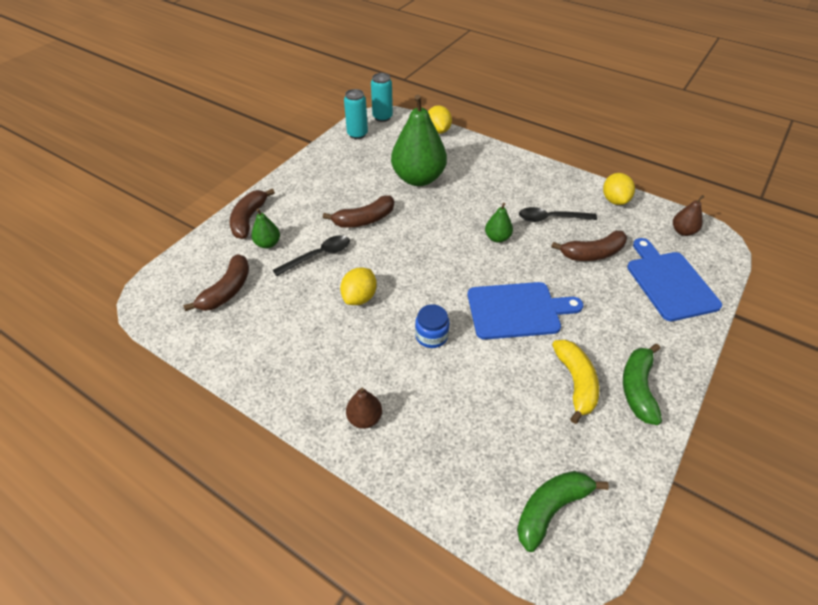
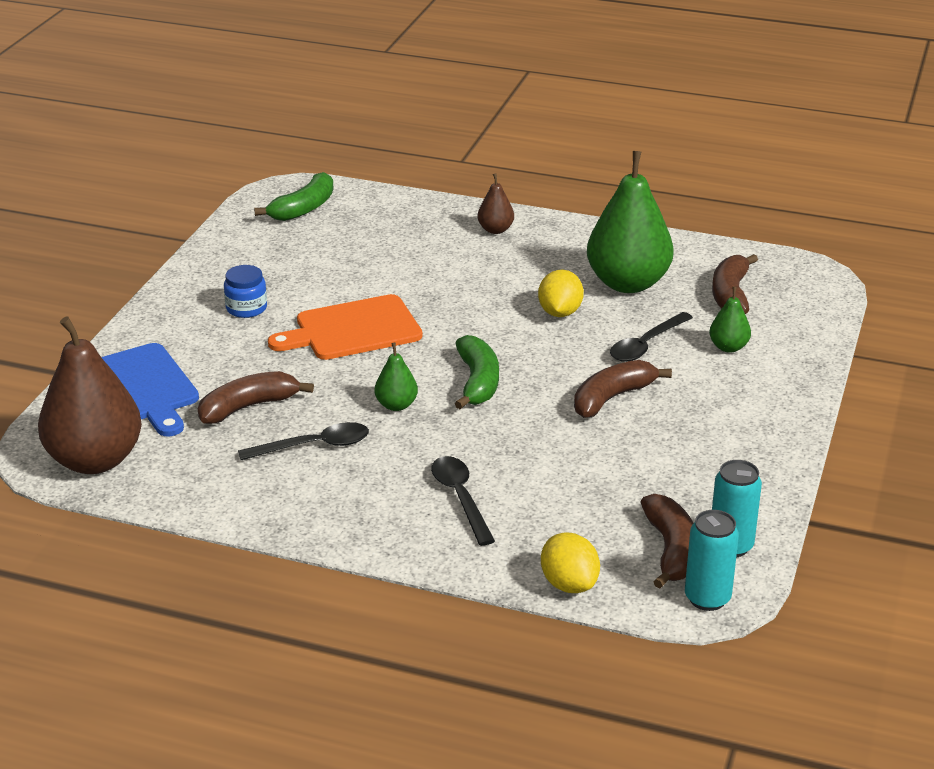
camera: 165 degrees right, 15 degrees down
brown banana [230,189,275,239] -> brown banana moved to [640,494,694,589]
green pear [391,95,447,186] -> green pear moved to [587,151,674,293]
blue jar [415,304,450,348] -> blue jar moved to [224,265,267,318]
blue cutting board [468,282,583,340] -> orange cutting board [268,294,423,360]
yellow banana [552,340,599,424] -> none
yellow lemon [603,173,635,205] -> none
green banana [623,344,662,425] -> green banana moved to [455,335,499,409]
brown pear [673,195,704,236] -> brown pear [38,316,142,474], size x2.21
none -> black spoon [431,456,495,546]

